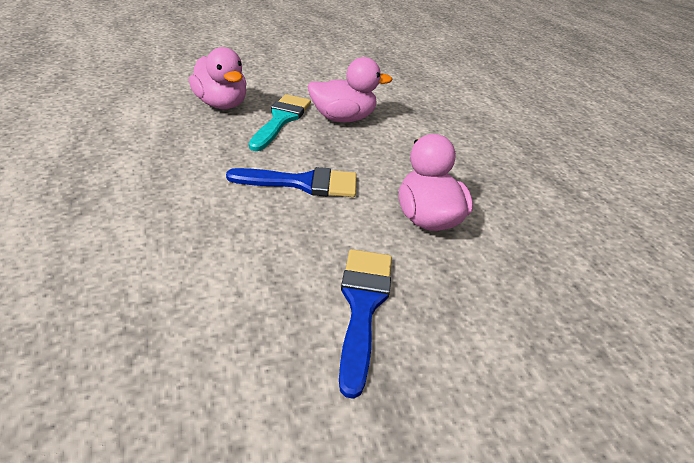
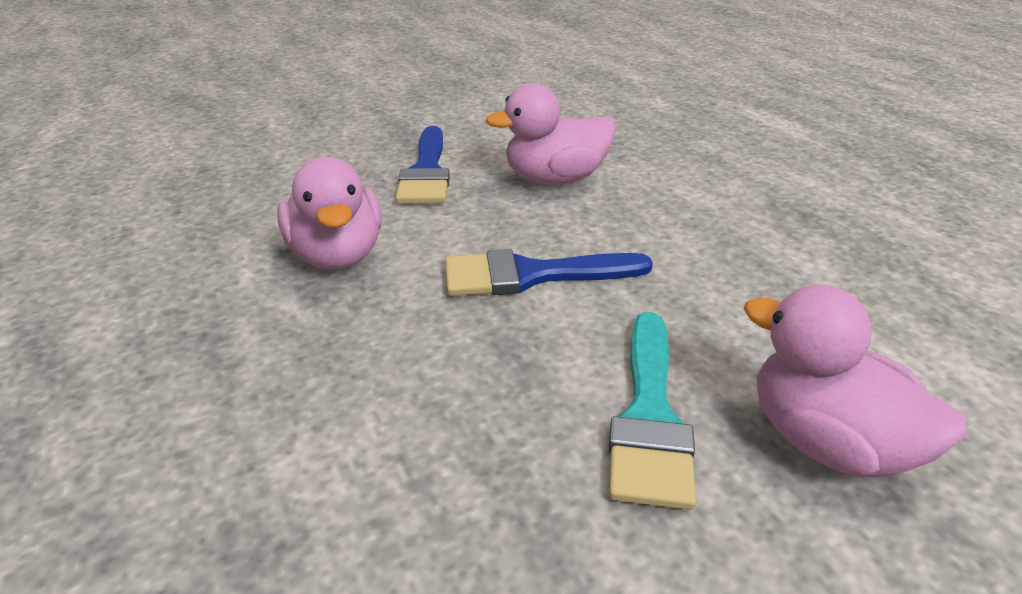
camera: 175 degrees right, 5 degrees down
pink duck [307,57,392,122] -> pink duck moved to [485,83,616,185]

